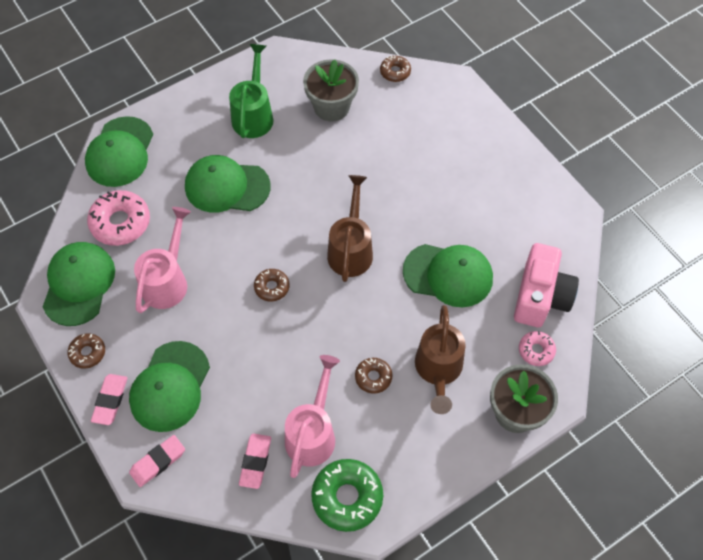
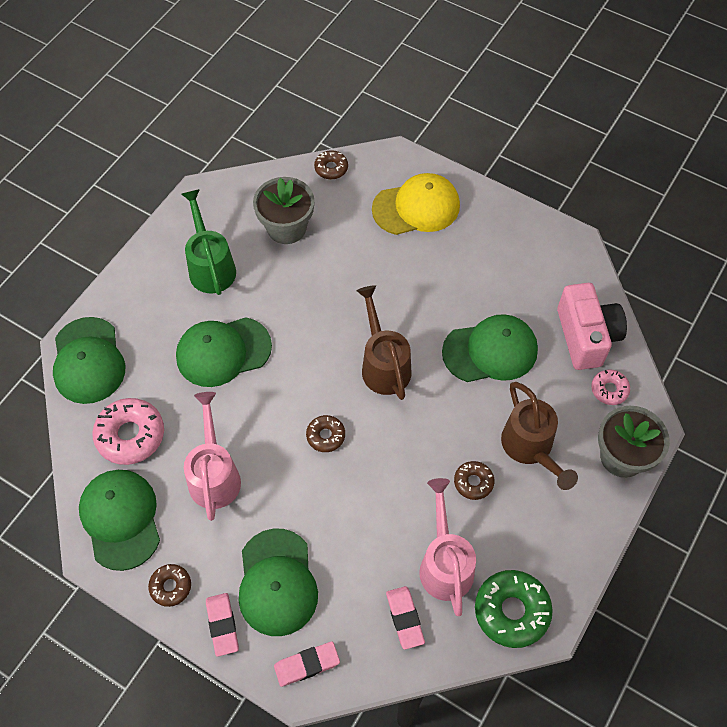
camera: 25 degrees left, 0 degrees up
pink eraser [129,435,185,487] -> pink eraser turned 45 degrees clockwise [274,642,340,687]
none -> yellow cap [372,173,460,235]

